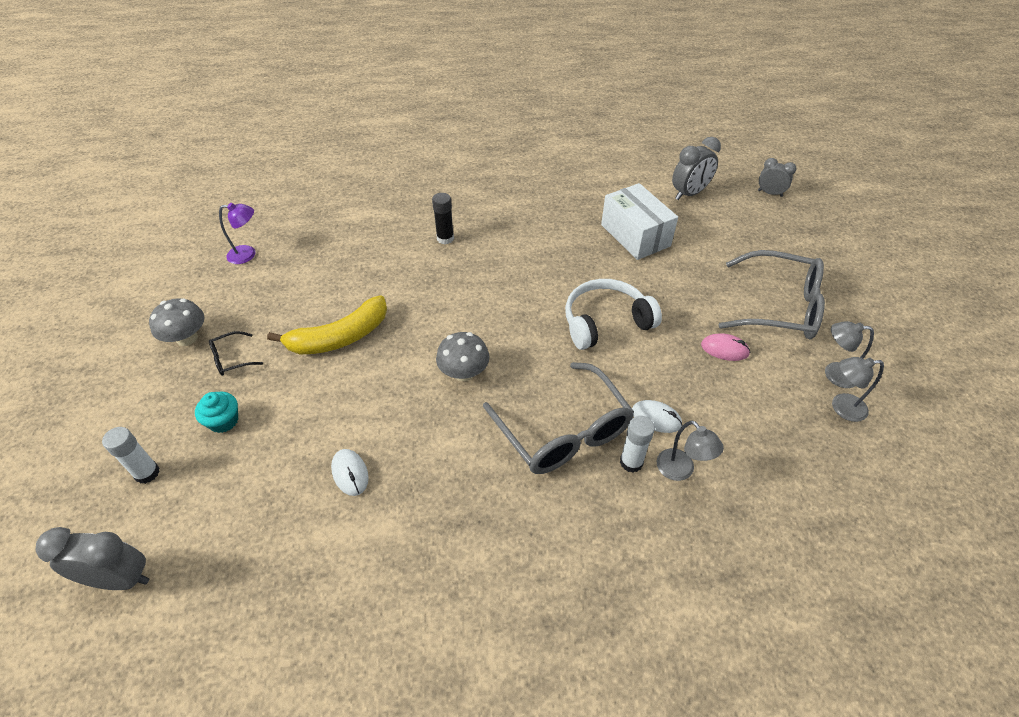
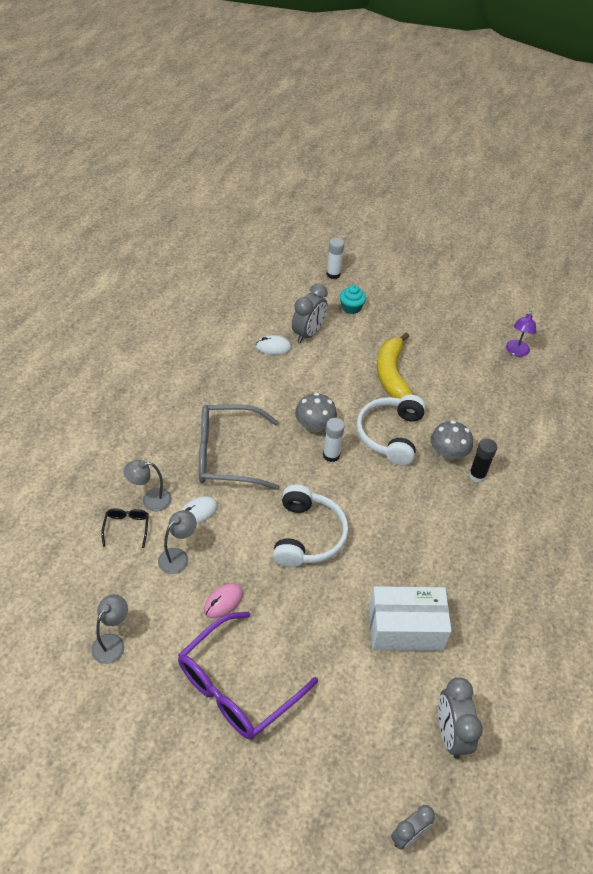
camera: 115 degrees right, 0 degrees up
grey clock [35,527,149,590] -> grey clock moved to [292,284,328,343]
grey mushroom [149,298,205,346] -> grey mushroom moved to [431,421,473,461]
black glasses [209,331,263,376] -> black glasses moved to [101,508,149,548]
white glue stick [620,416,655,473] -> white glue stick moved to [323,418,345,462]
grey glasses [719,250,825,339] -> purple glasses [178,612,318,740]
grey lamp [825,321,874,388] -> grey lamp moved to [158,510,197,574]
none -> white headphones [357,395,426,465]

